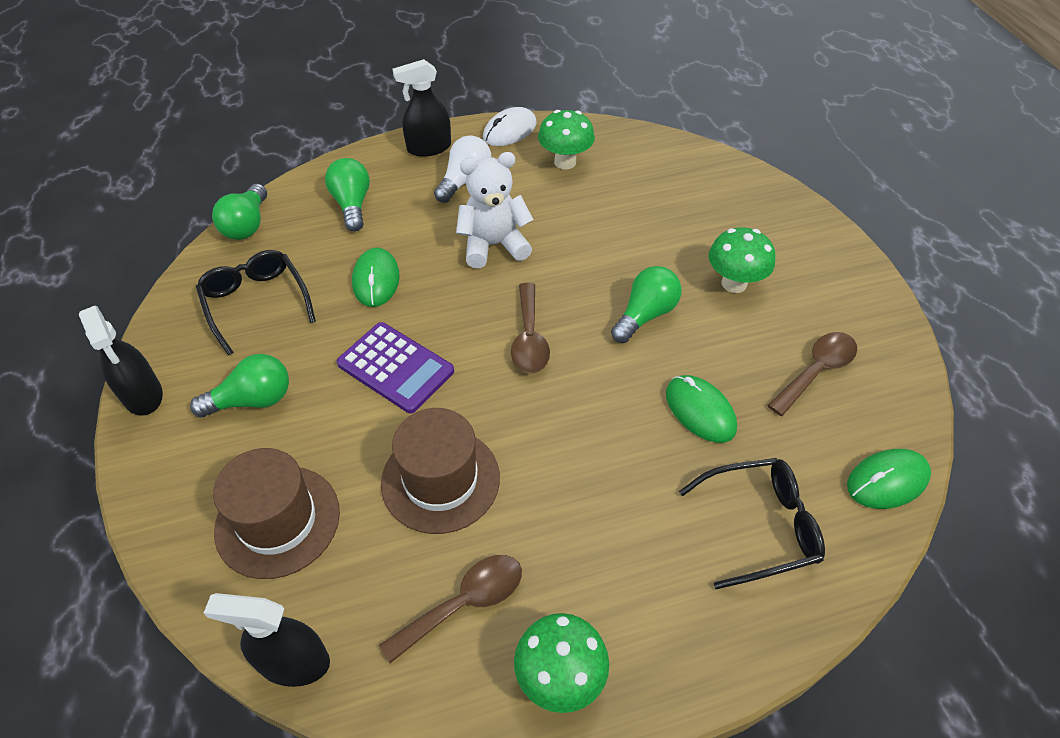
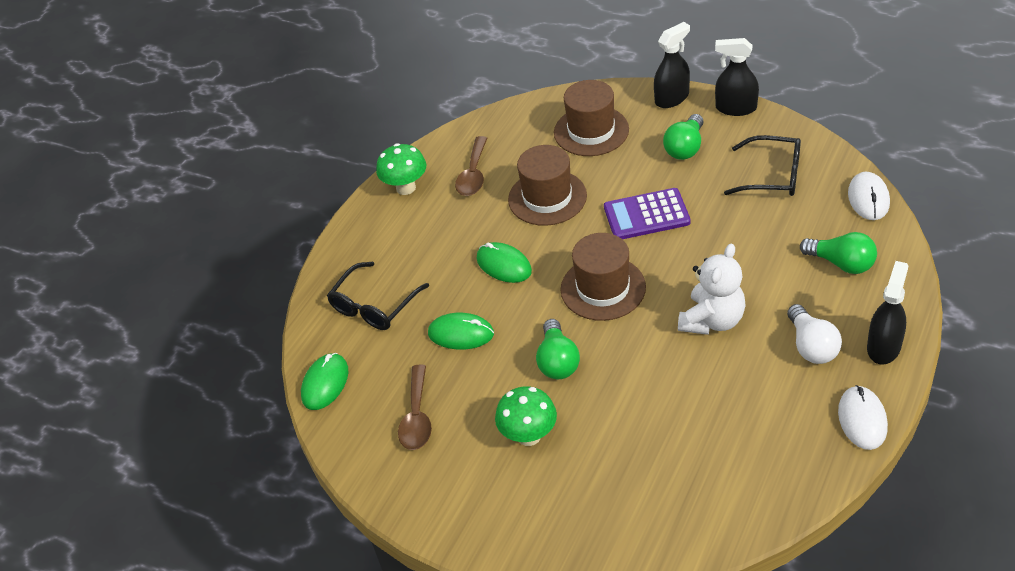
camera: 140 degrees right, 5 degrees down
black spray bottle [204,593,330,687] -> black spray bottle moved to [654,22,690,108]
green light bulb [212,184,267,240] -> white mouse [848,172,890,220]
green mouse [352,247,400,307] -> green mouse moved to [476,242,532,283]
brown spoon [511,283,550,374] -> brown hat [561,233,646,321]
green mushroom [538,110,595,169] -> none

